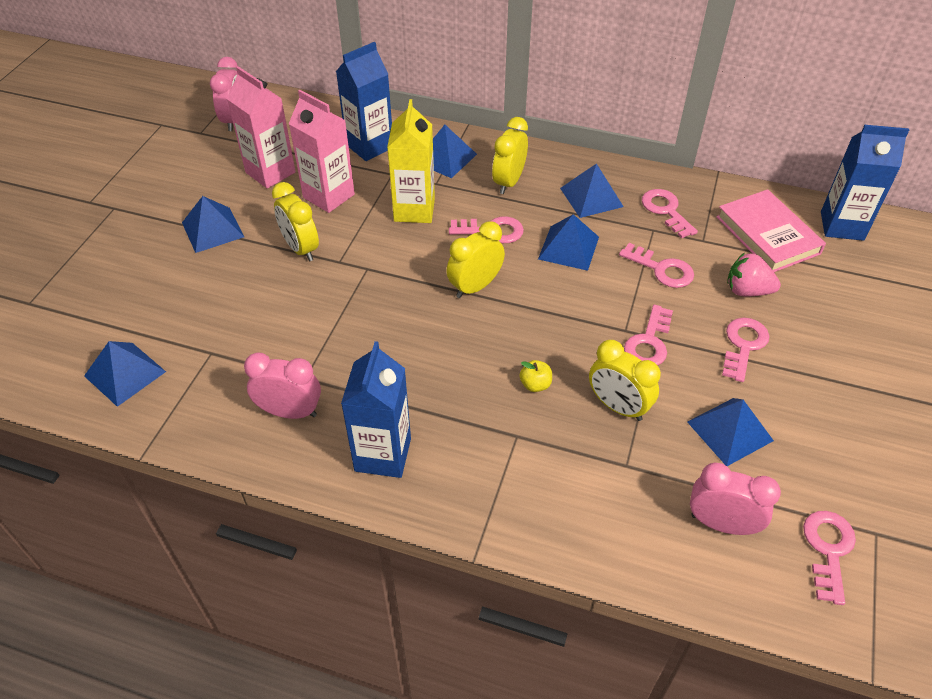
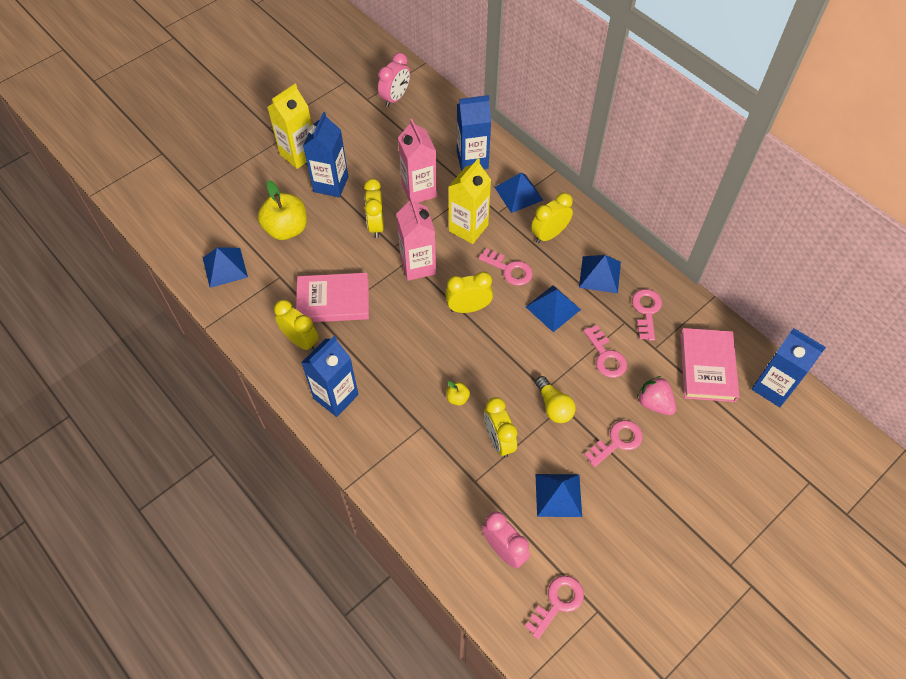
camera: 30 degrees right, 10 degrees up
blue pyramid [182,196,244,253] -> blue carton [303,112,348,197]
pink carton [227,66,296,188] -> pink carton moved to [396,196,436,281]
pink clock [244,353,321,419] -> yellow clock [274,300,319,351]
pink key [624,305,673,365] -> yellow light bulb [535,376,576,423]
none -> yellow apple [258,180,307,240]
none -> yellow carton [268,84,312,169]
none -> pink book [296,273,369,322]

